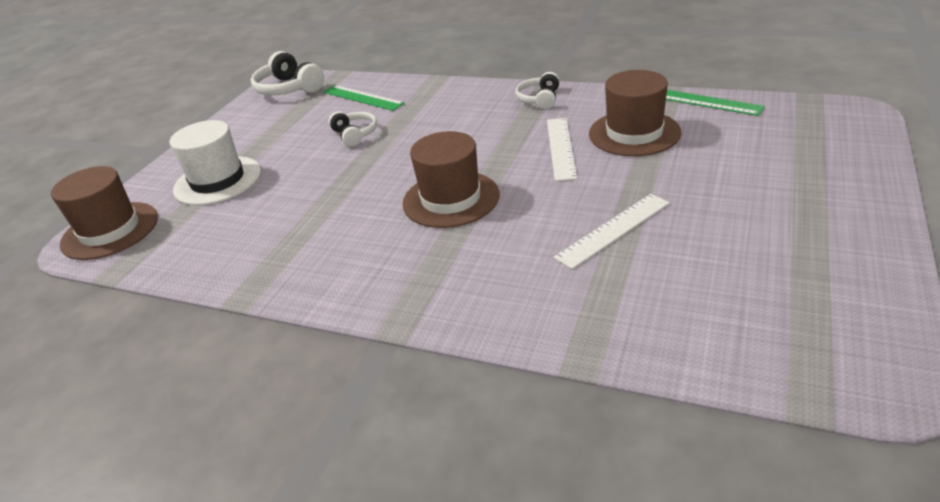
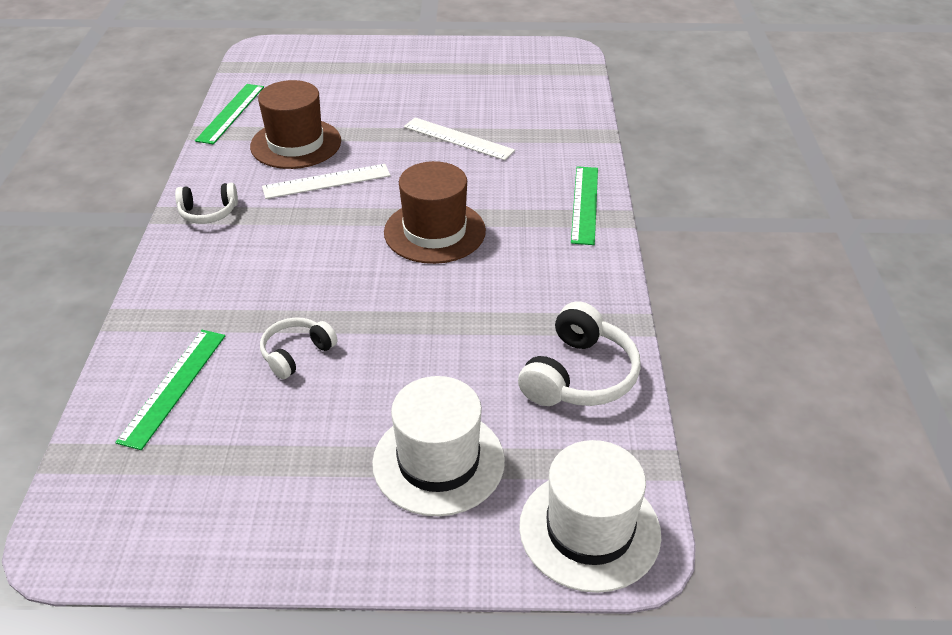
camera: 115 degrees left, 5 degrees up
brown hat [51,166,158,260] -> white hat [519,440,661,593]
white headphones [251,51,324,95] -> white headphones moved to [518,301,641,406]
none -> green ruler [571,166,598,245]

